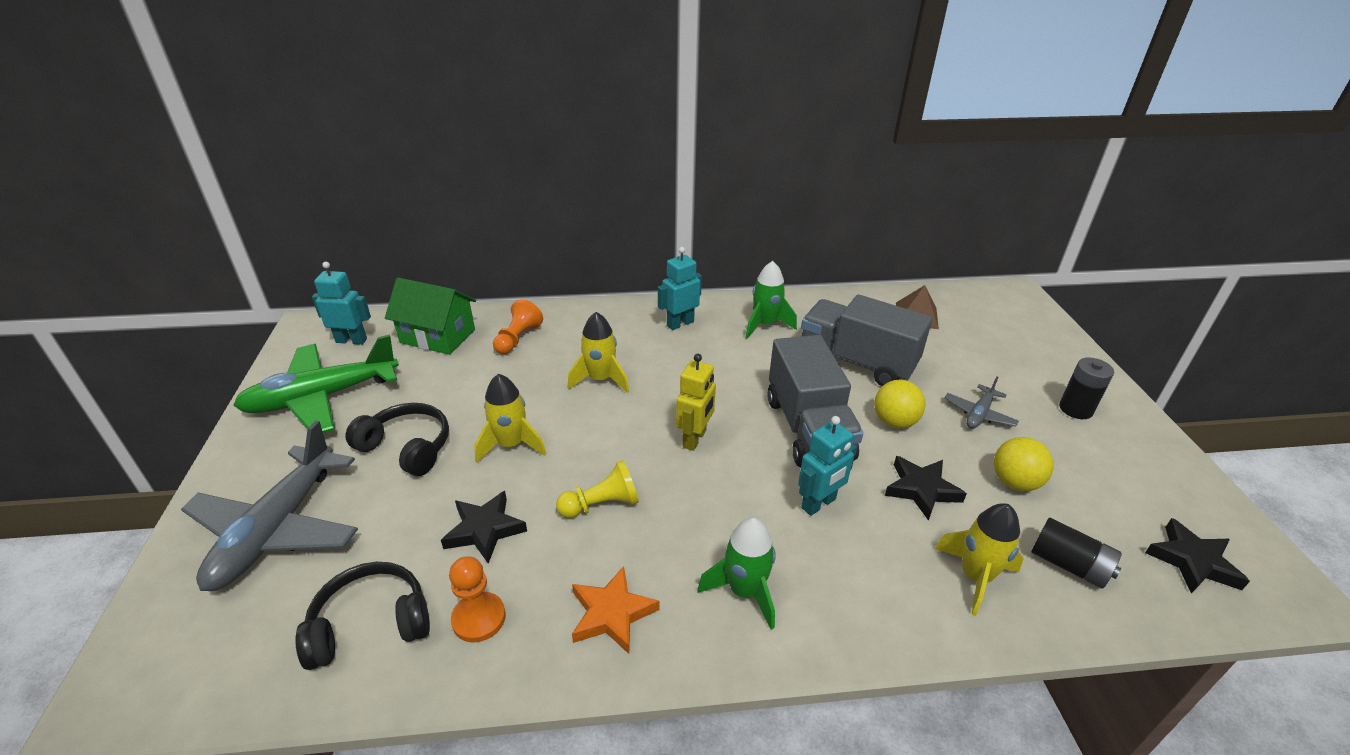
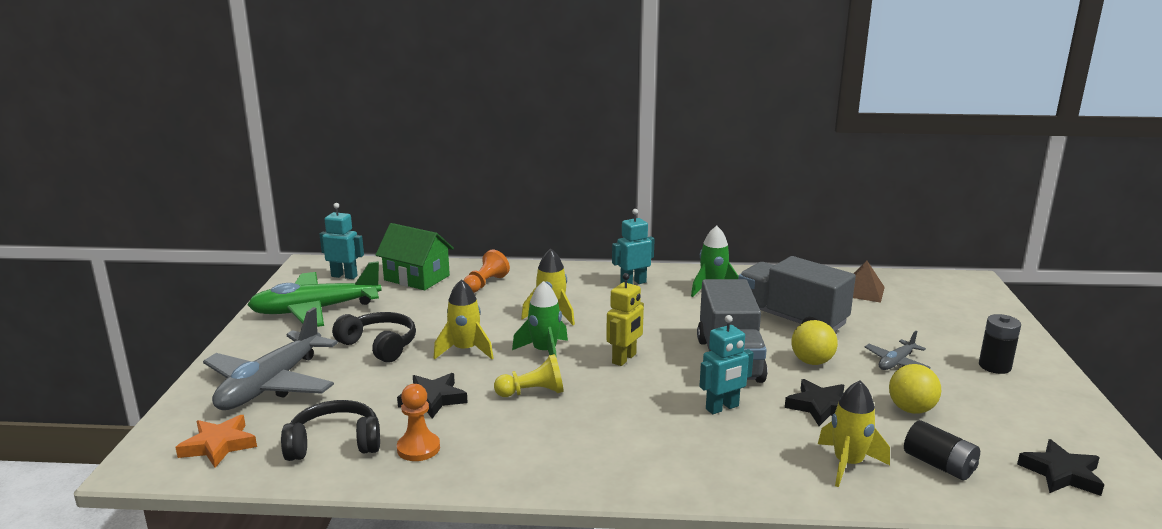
camera: 10 degrees right, 15 degrees down
orange star [572,566,659,654] -> orange star moved to [175,415,257,468]
green rocket [698,517,776,630] -> green rocket moved to [512,281,568,358]

